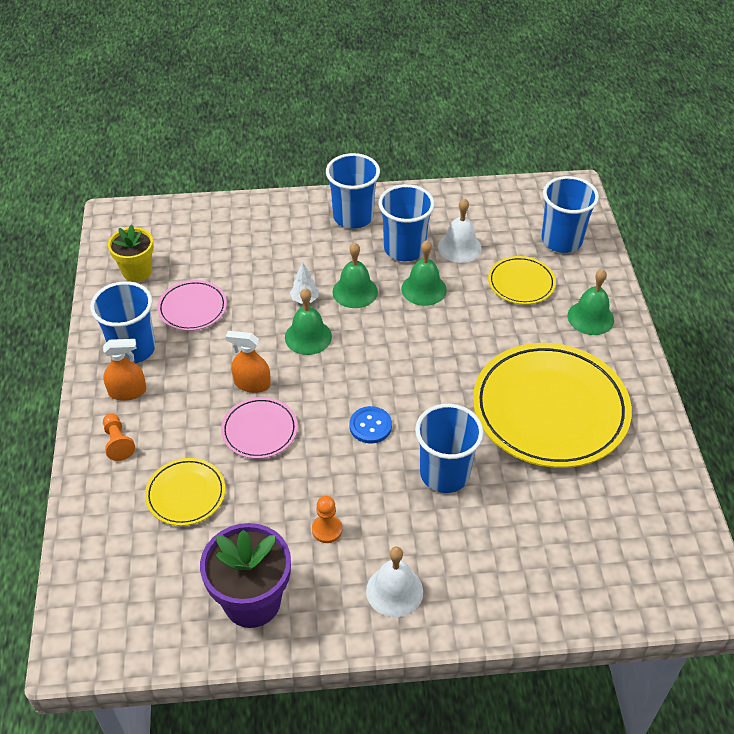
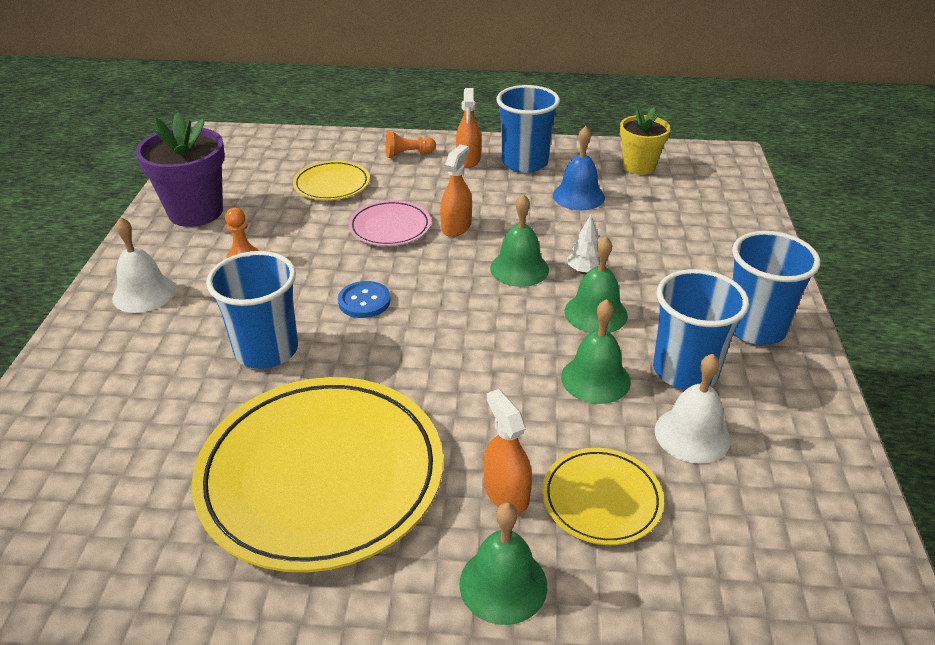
camera: 100 degrees right, 10 degrees down
pink plate [157,280,227,331] -> blue bell [553,126,605,210]
blue cup [541,176,599,253] -> none
none -> orange spray bottle [483,389,532,514]

